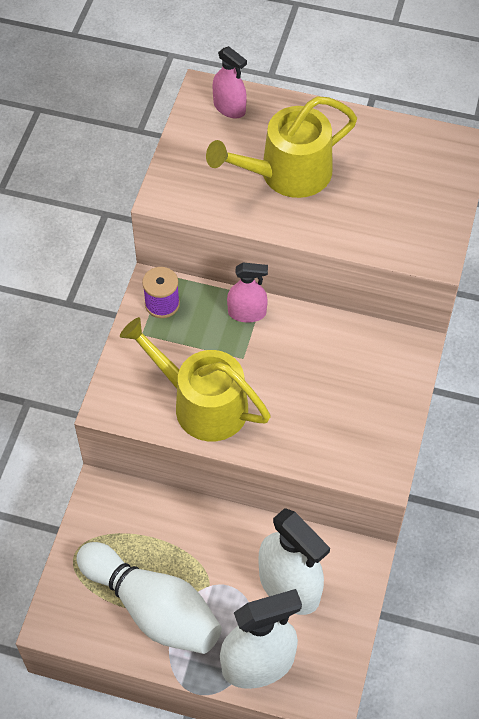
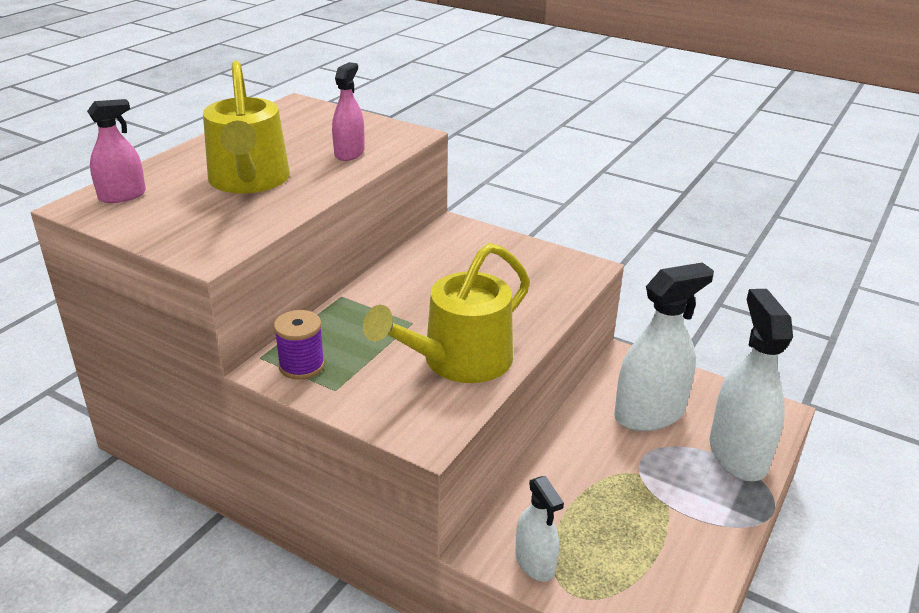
camera: 75 degrees left, 25 degrees down
white bowling pin [76,542,222,654] -> none
pink spray bottle [227,263,268,322] -> pink spray bottle moved to [332,62,365,161]
none -> white spray bottle [515,476,564,581]

